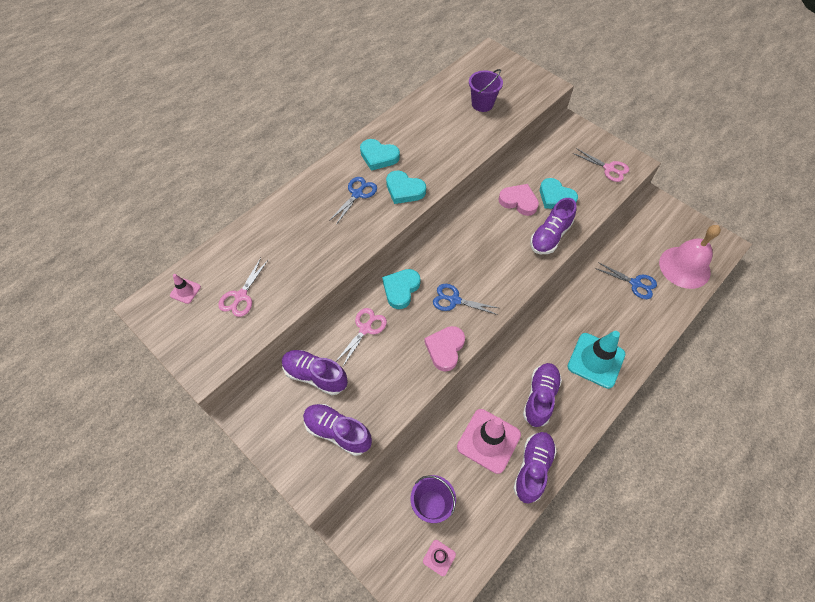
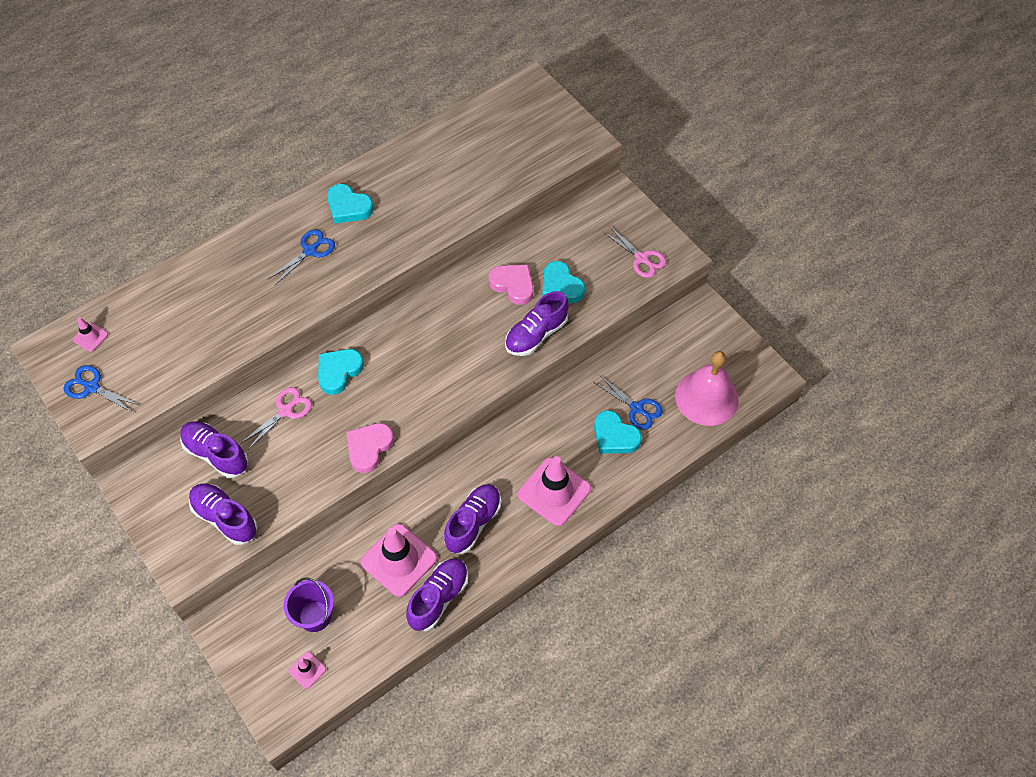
camera: 10 degrees right, 0 degrees up
pink scissors [218,258,269,317] -> none
turquoise heart [386,170,426,204] -> turquoise heart moved to [594,410,642,454]
blue scissors [433,284,498,315] -> blue scissors moved to [64,365,141,413]
purple bucket [469,69,503,112] -> none
turquoise traffic cone [568,331,625,389] -> pink traffic cone [518,456,591,526]

